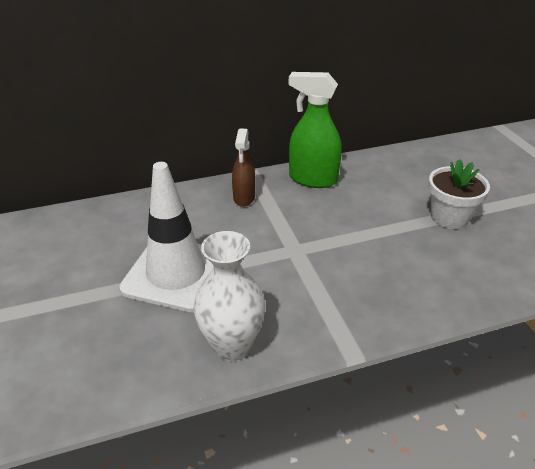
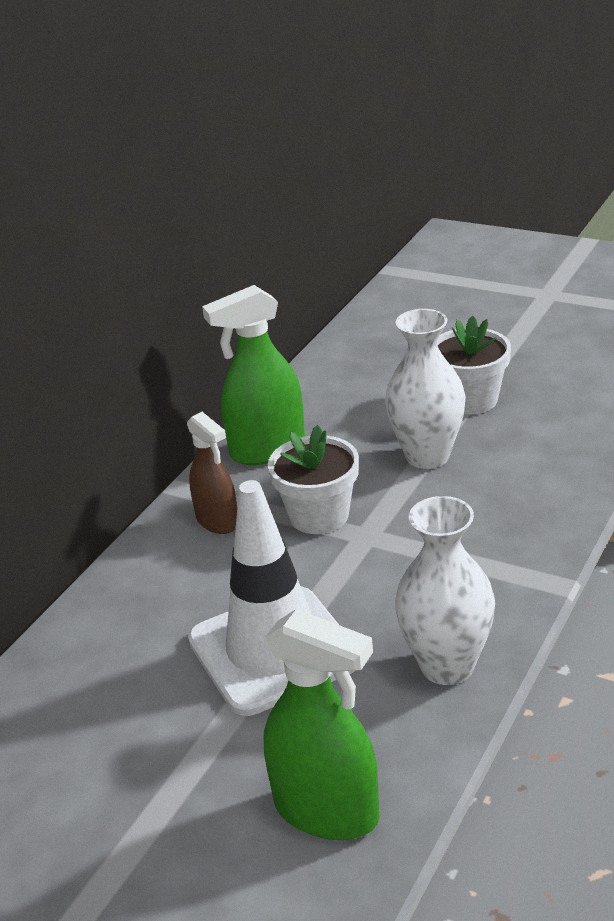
camera: 40 degrees left, 5 degrees down
none -> green spray bottle [264,609,379,840]
none -> white flower pot [268,425,359,534]
none -> white vase [385,309,465,469]

